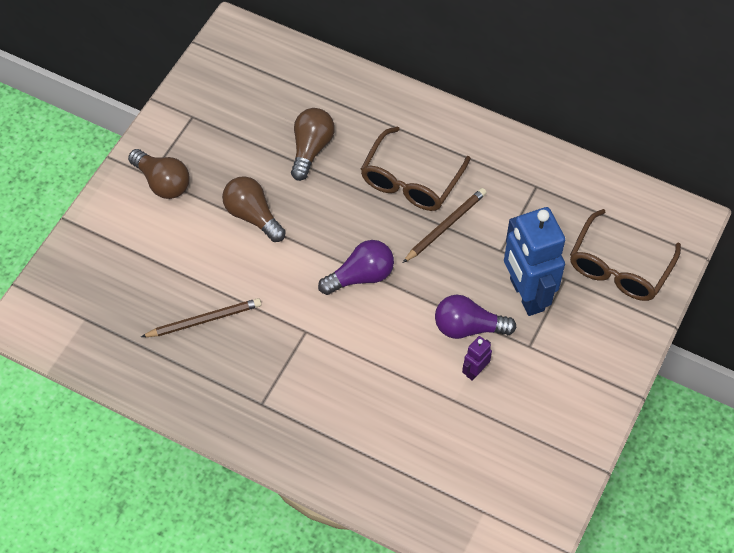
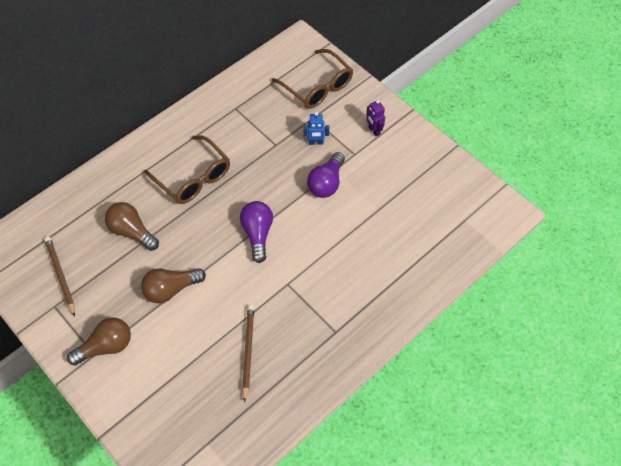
camera: 70 degrees left, 0 degrees up
brown pencil [403,188,487,263] -> brown pencil moved to [44,237,75,317]
purple robot [462,336,492,381] -> purple robot moved to [366,100,385,136]
blue robot [504,207,565,316] -> blue robot [303,112,329,145], size x0.43

